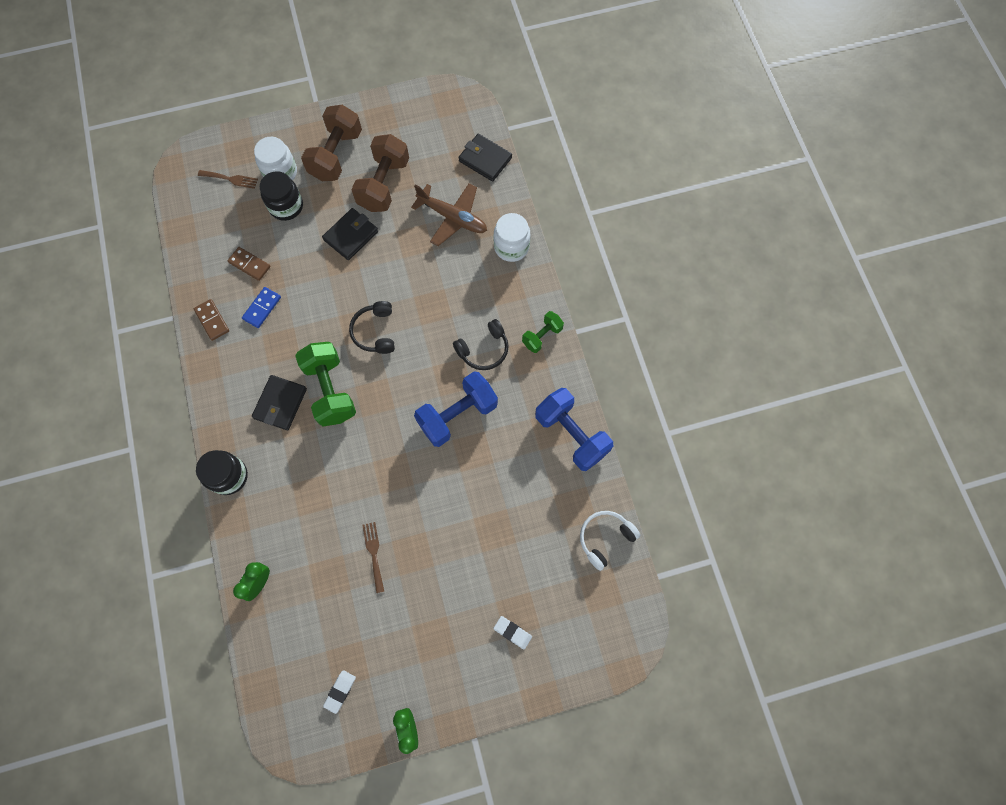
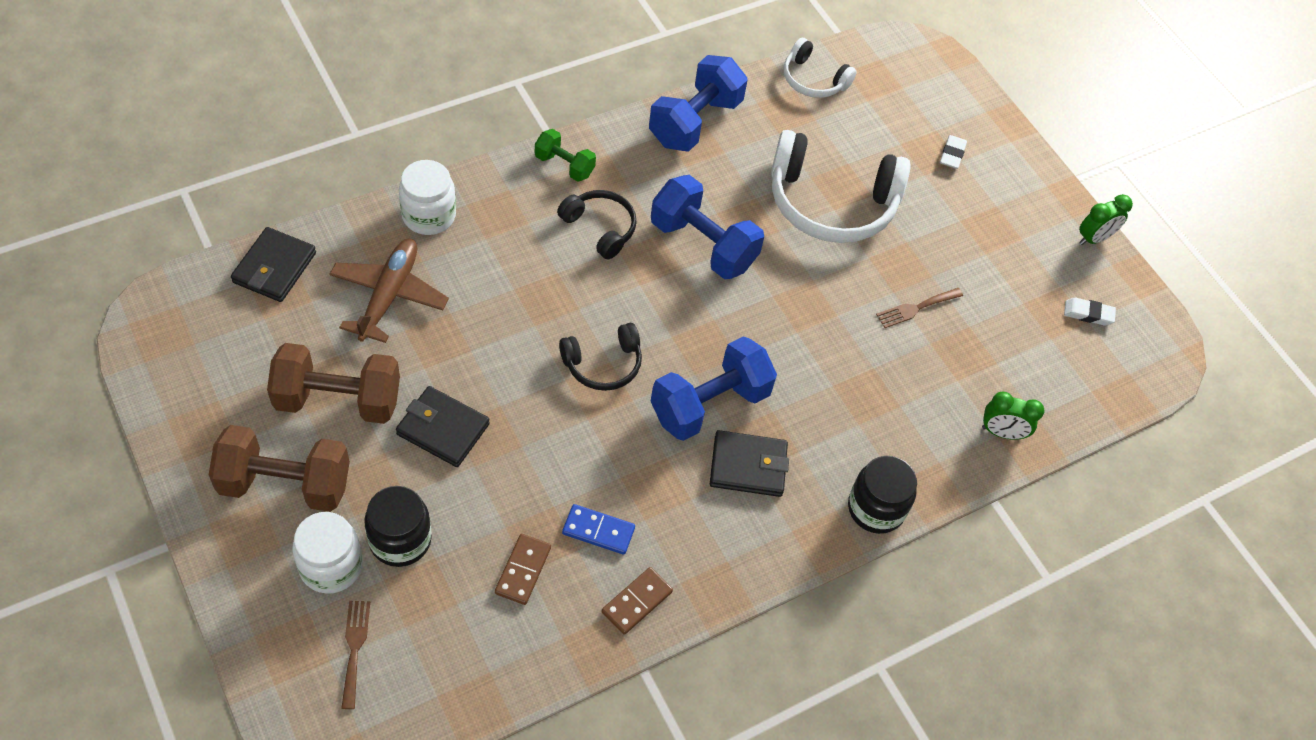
camera: 110 degrees left, 15 degrees down
green dumbbell [295,342,356,427] -> blue dumbbell [651,336,777,441]
none -> white headphones [771,130,911,243]

